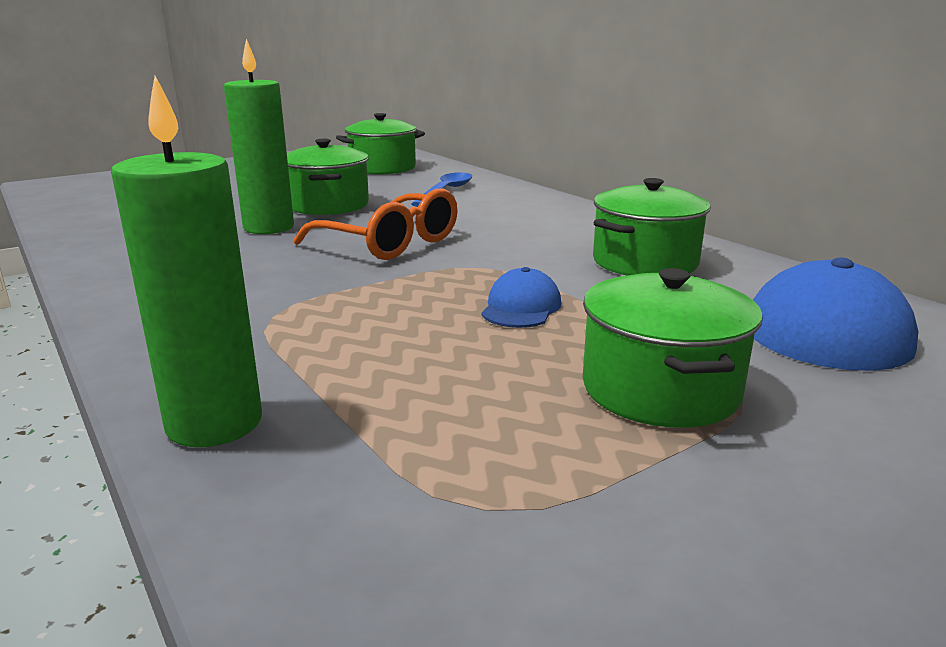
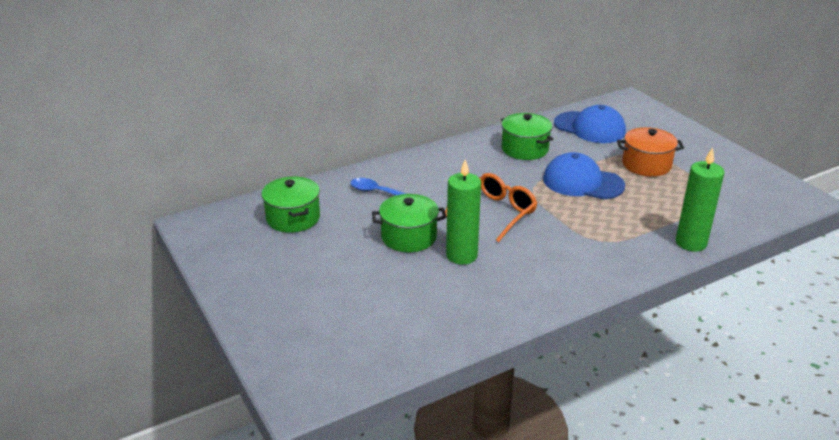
camera: 85 degrees left, 10 degrees up
blue cap [482,267,561,328] -> blue cap [543,152,625,200], size x1.92
green pot [583,268,763,428] -> orange pot [617,127,684,177]

